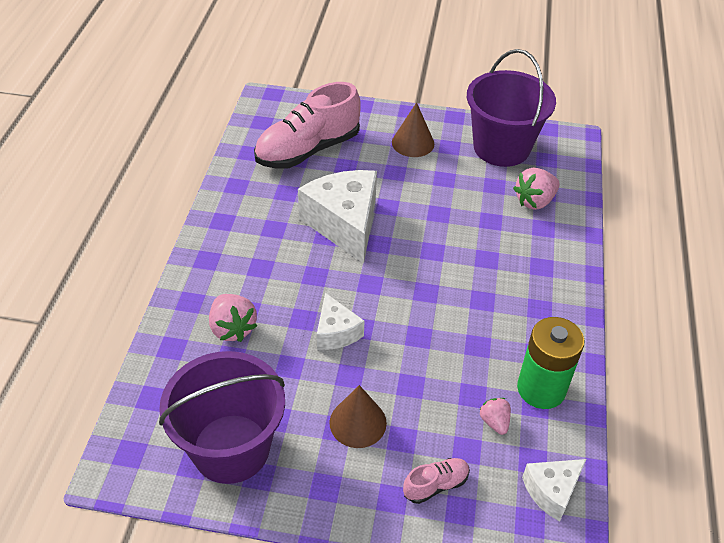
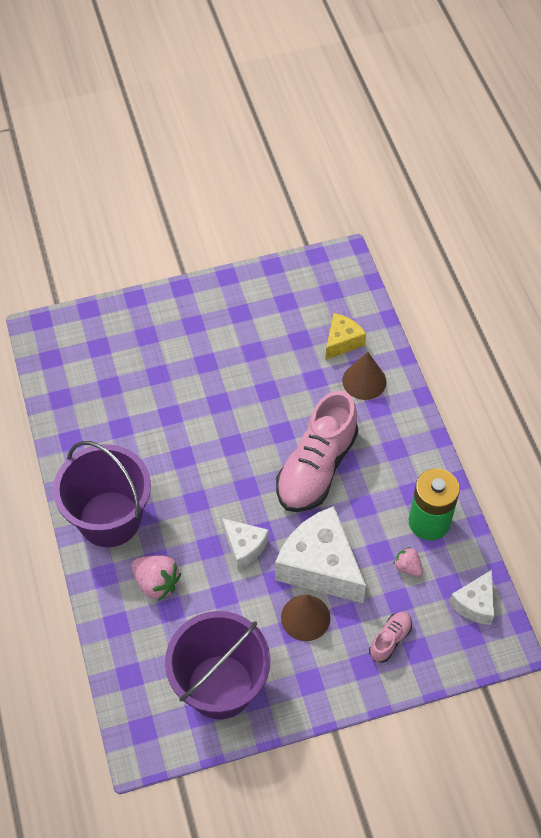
camera: 25 degrees left, 10 degrees up
pink shoe [254,82,361,169] -> pink shoe moved to [276,390,358,512]
white cheese [298,170,377,264] -> white cheese moved to [275,506,366,603]
brown cone [392,102,434,157] -> brown cone moved to [342,352,387,400]
purple bucket [467,49,556,167] -> purple bucket moved to [53,441,151,547]
pink strawberry [513,168,560,210] -> yellow cheese [325,313,366,360]

